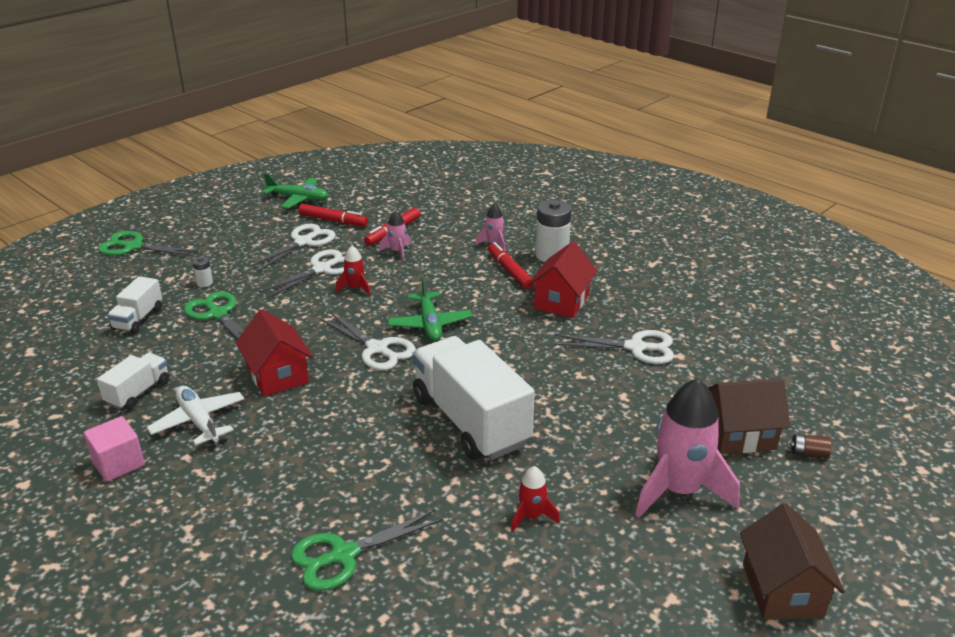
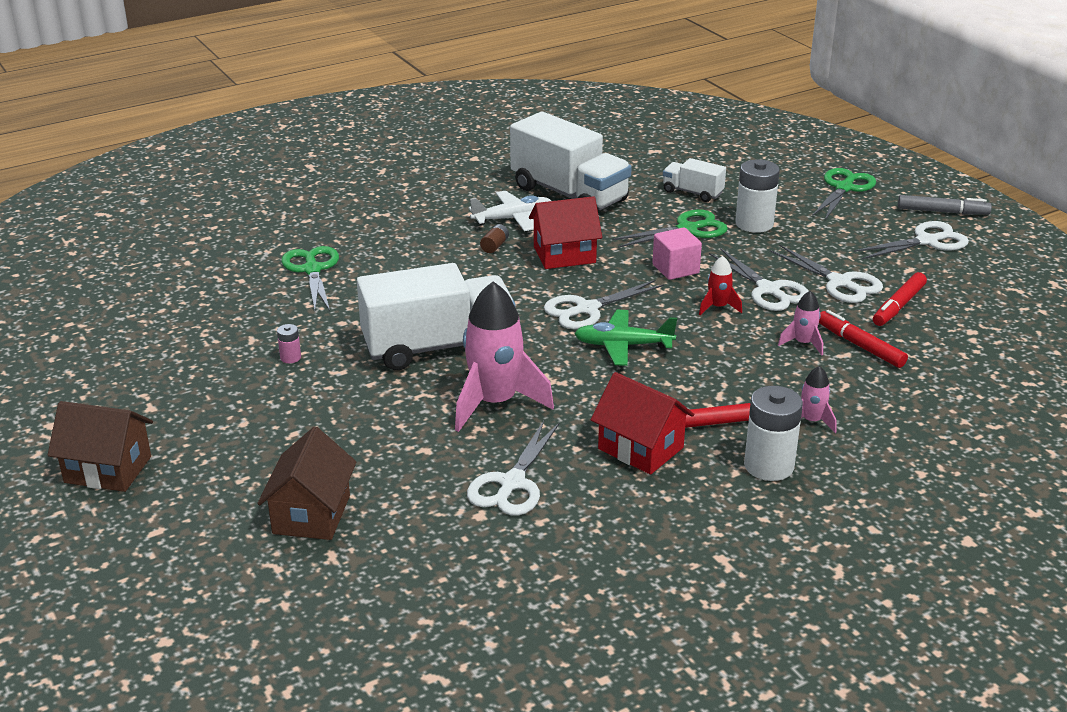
camera: 105 degrees right, 0 degrees up
pink cube [84,416,145,482] -> pink cube moved to [652,227,702,280]
white truck [97,353,169,410] -> white truck [510,112,632,210], size x2.06
white battery [192,257,213,287] -> white battery [735,159,780,233], size x2.15
green plane [262,173,329,208] -> none
red rocket [511,466,560,532] -> pink battery [277,324,301,363]
pink rocket [635,378,740,518] -> pink rocket moved to [455,281,554,432]
brown battery [790,434,832,458] -> brown battery moved to [480,224,509,253]
none -> white scissors [854,221,969,259]
none -> grey marker [898,195,992,215]

